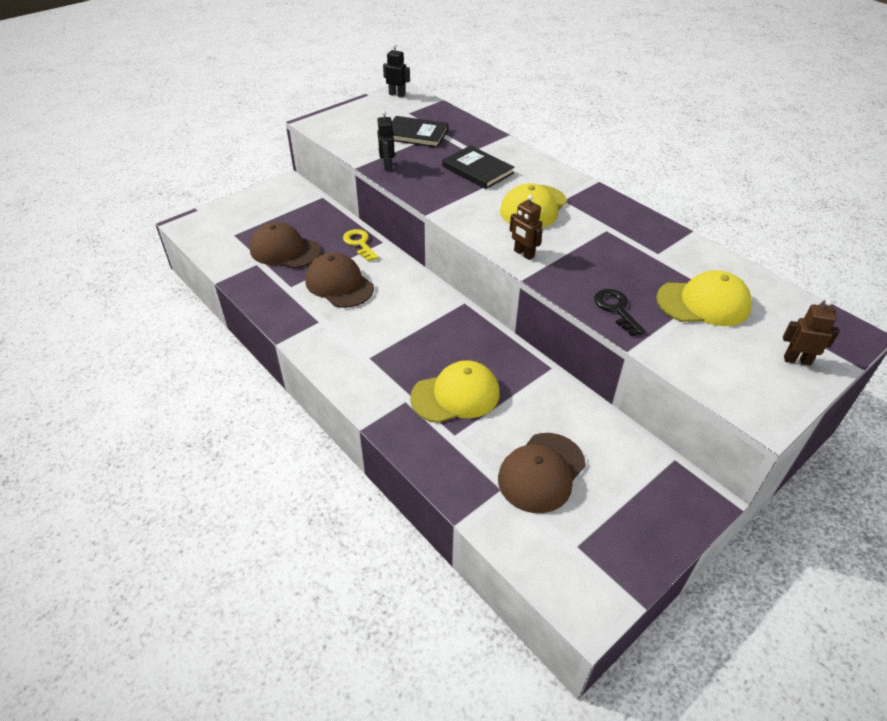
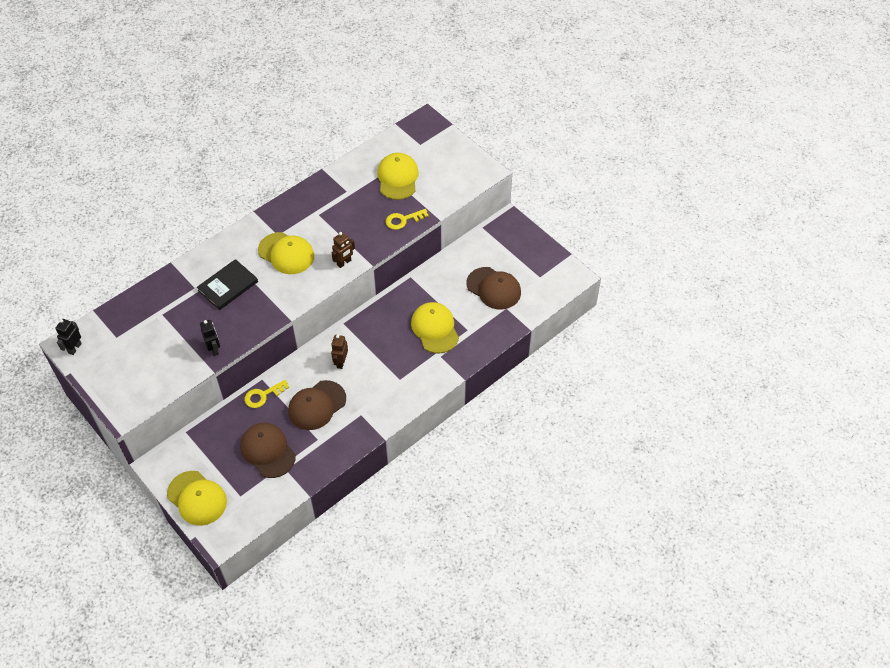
camera: 90 degrees left, 10 degrees up
brown cap [250,222,321,269] -> brown cap turned 120 degrees clockwise [240,423,296,478]
black robot [377,111,395,171] -> black robot turned 105 degrees counterclockwise [200,320,220,356]
black book [392,116,448,148] -> none
black key [594,289,646,336] -> yellow key [386,209,428,230]
brown robot [783,300,839,366] -> brown robot moved to [331,335,348,369]
none -> yellow cap [167,471,227,526]

